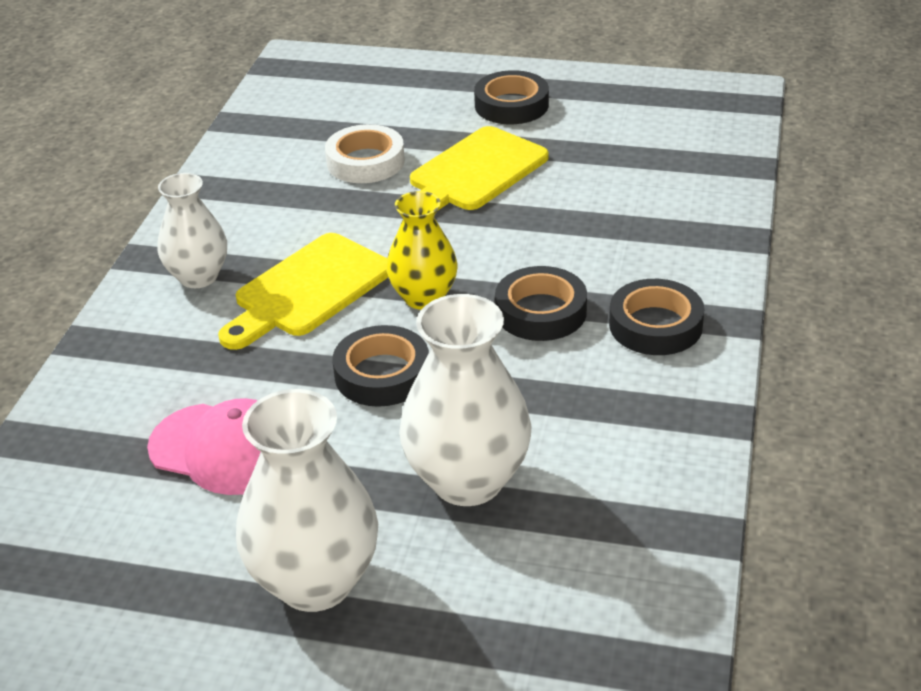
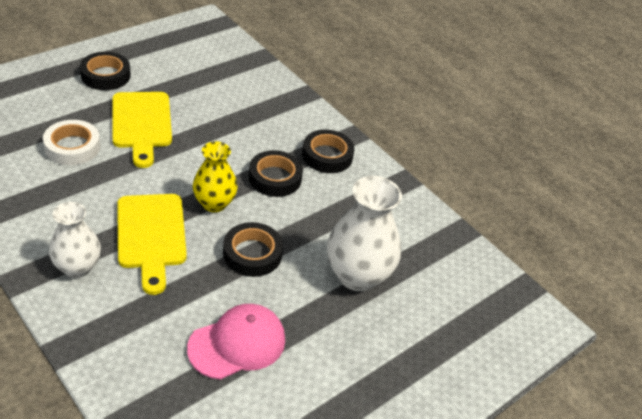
camera: 60 degrees left, 5 degrees up
white vase [236,389,378,612] -> none

